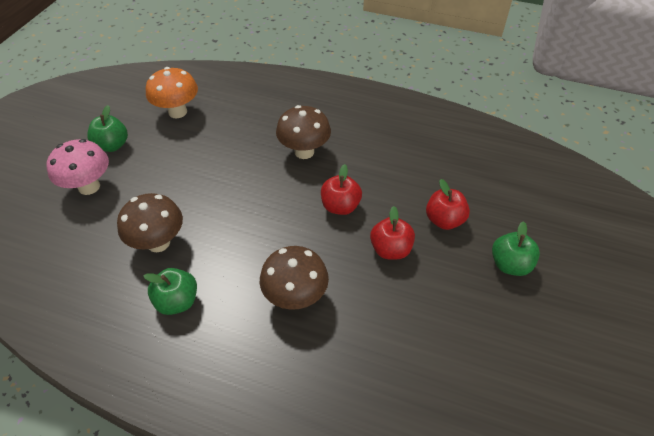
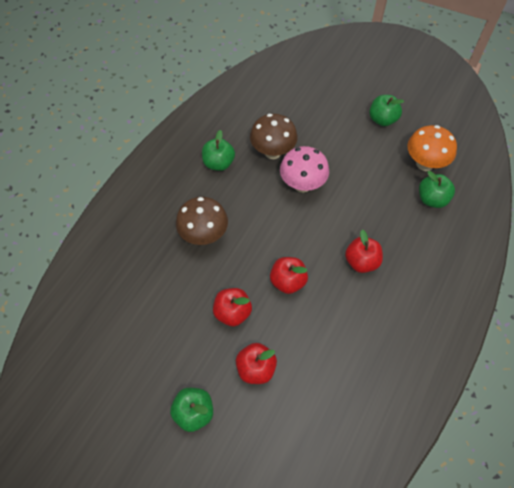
camera: 100 degrees right, 10 degrees up
pink mushroom [47,139,109,195] -> pink mushroom moved to [280,146,329,192]
brown mushroom [276,105,331,159] -> red apple [345,230,383,273]
none -> green apple [419,171,455,208]

